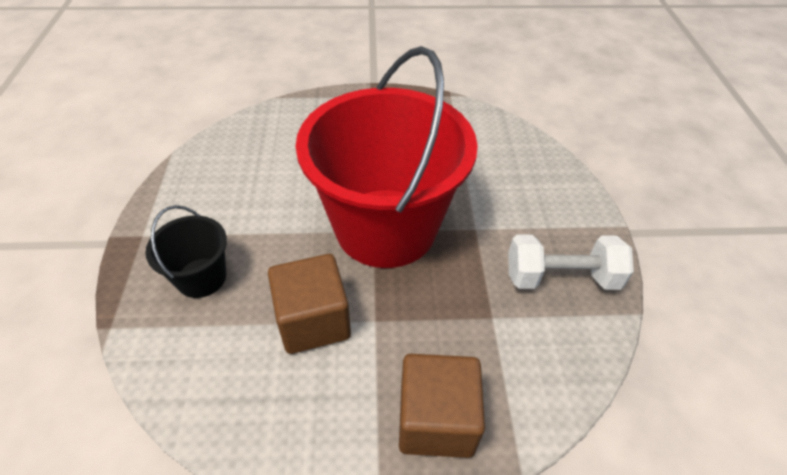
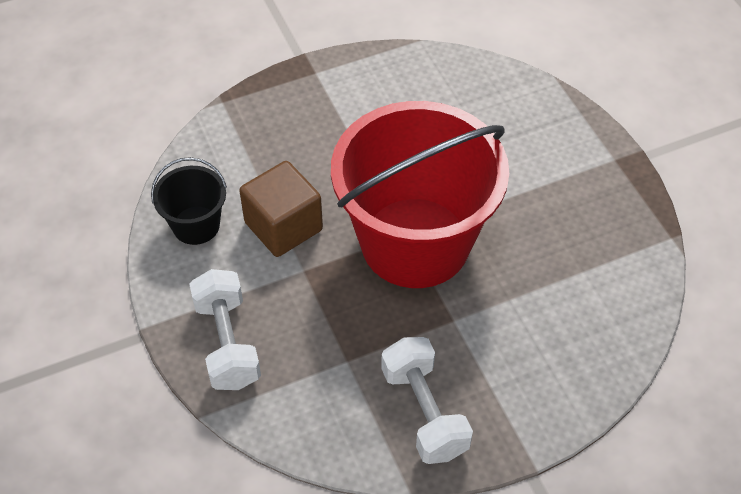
camera: 70 degrees right, 5 degrees up
black bucket [145,205,227,298] -> black bucket moved to [151,157,227,245]
brown cube [399,354,485,458] -> white dumbbell [189,269,261,390]

